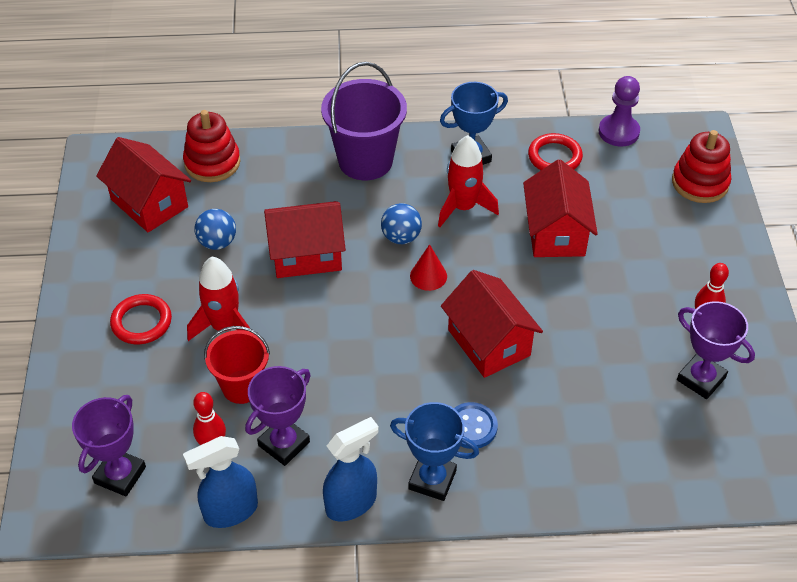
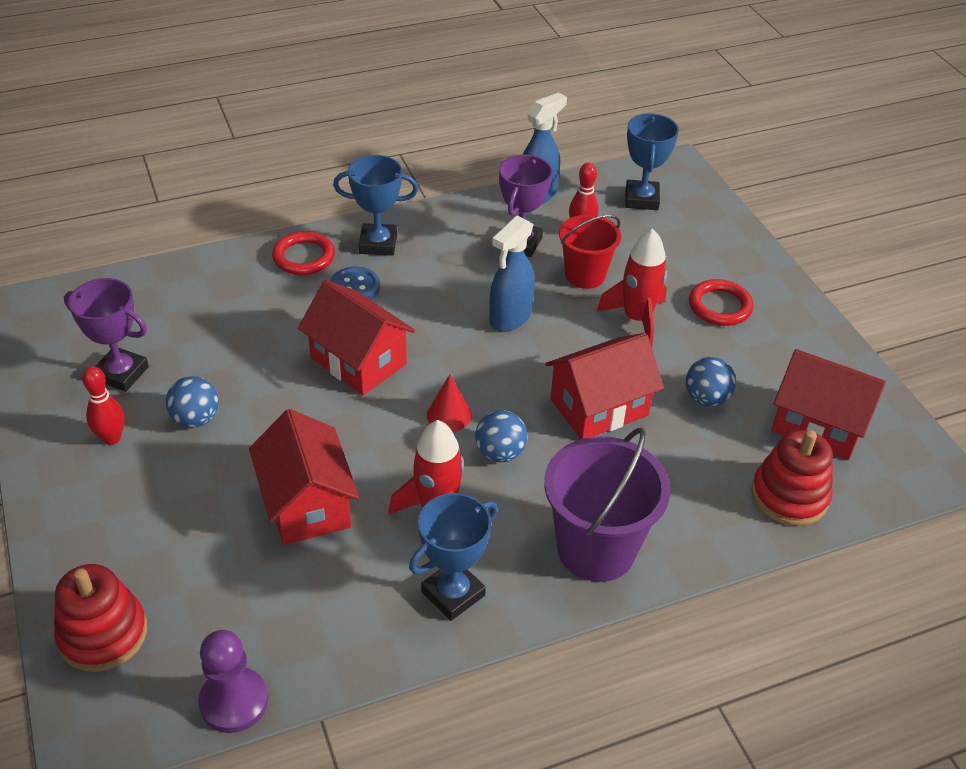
camera: 160 degrees right, 5 degrees down
purple trophy [72,395,146,496] -> blue trophy [625,113,679,210]
blue spray bottle [323,417,379,521] -> blue spray bottle moved to [489,216,535,332]
red ring [528,133,583,170] -> red ring moved to [272,231,335,275]
none -> blue ball [166,376,219,428]

